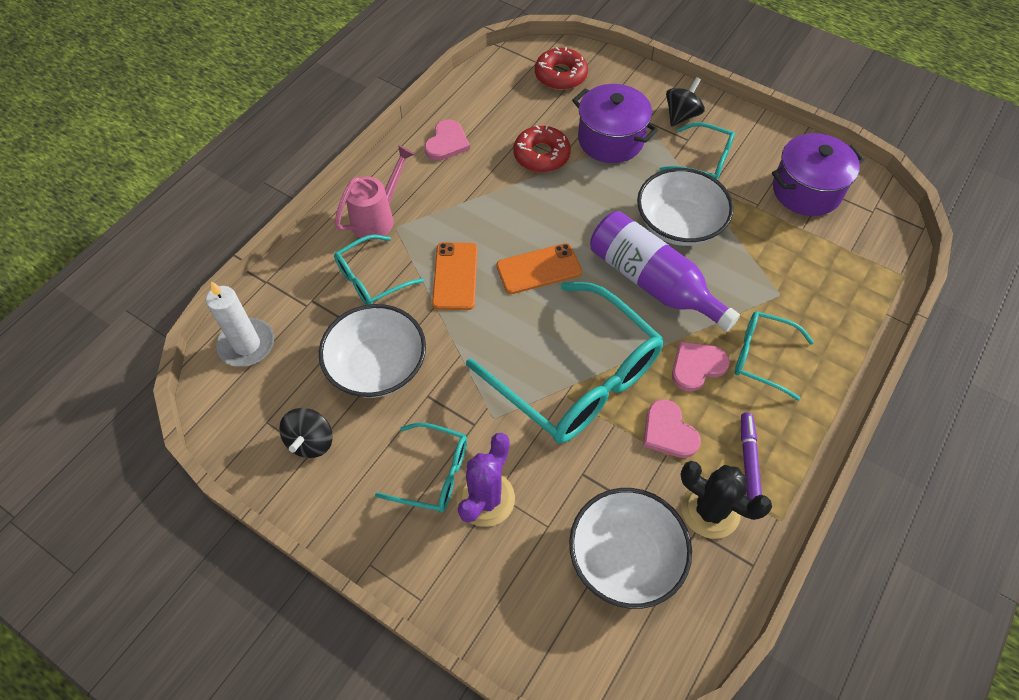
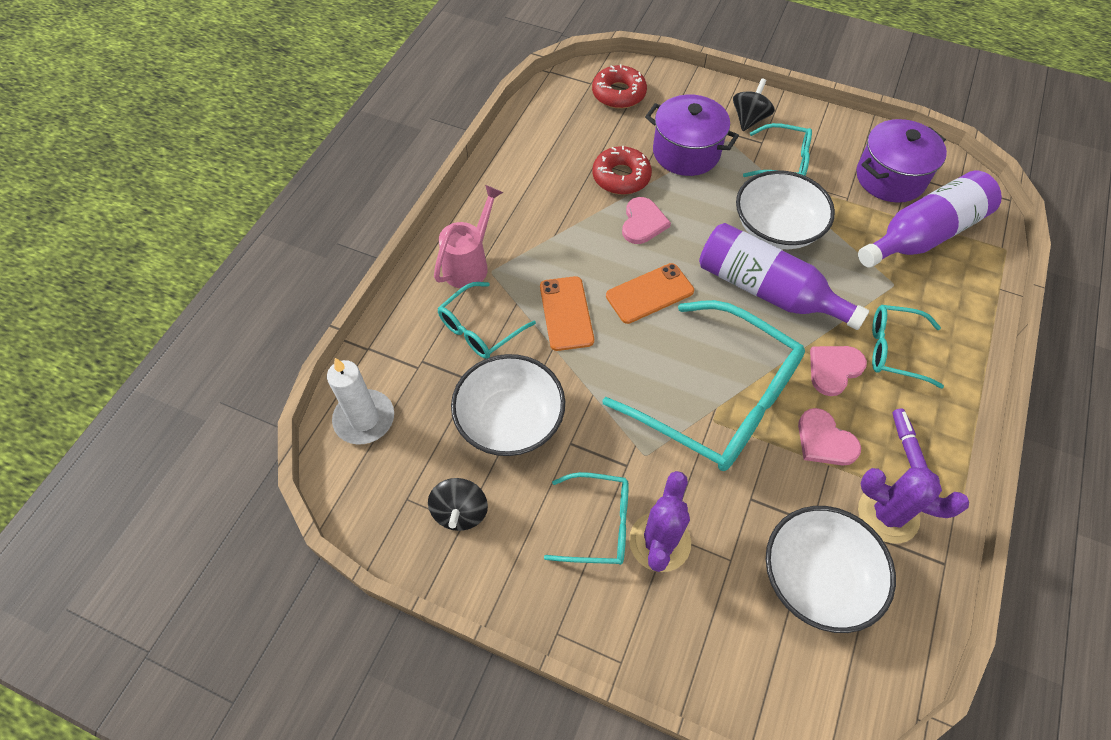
camera: 10 degrees left, 0 degrees up
pink heart [424,119,470,161] -> pink heart moved to [622,197,671,244]
black cactus [680,461,772,539] -> purple cactus [858,467,969,544]
none -> purple bottle [858,170,1002,268]

